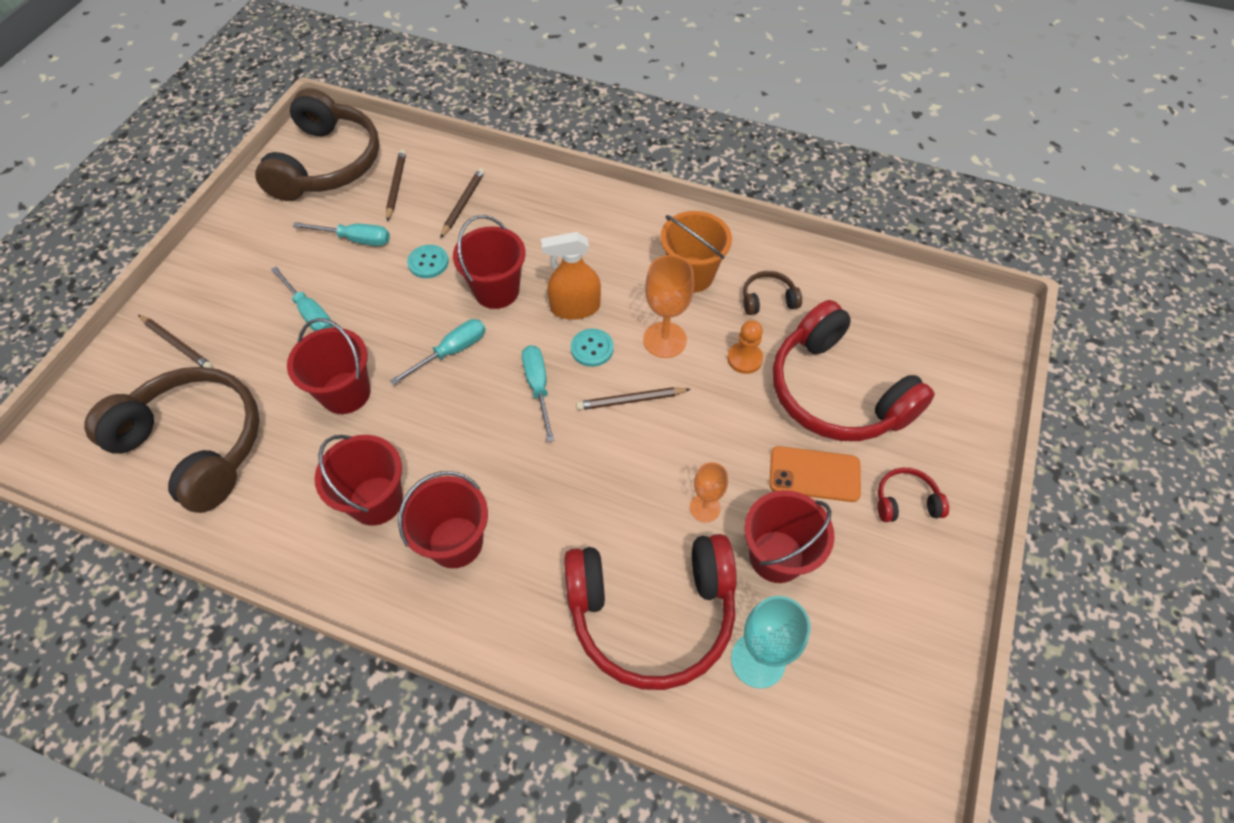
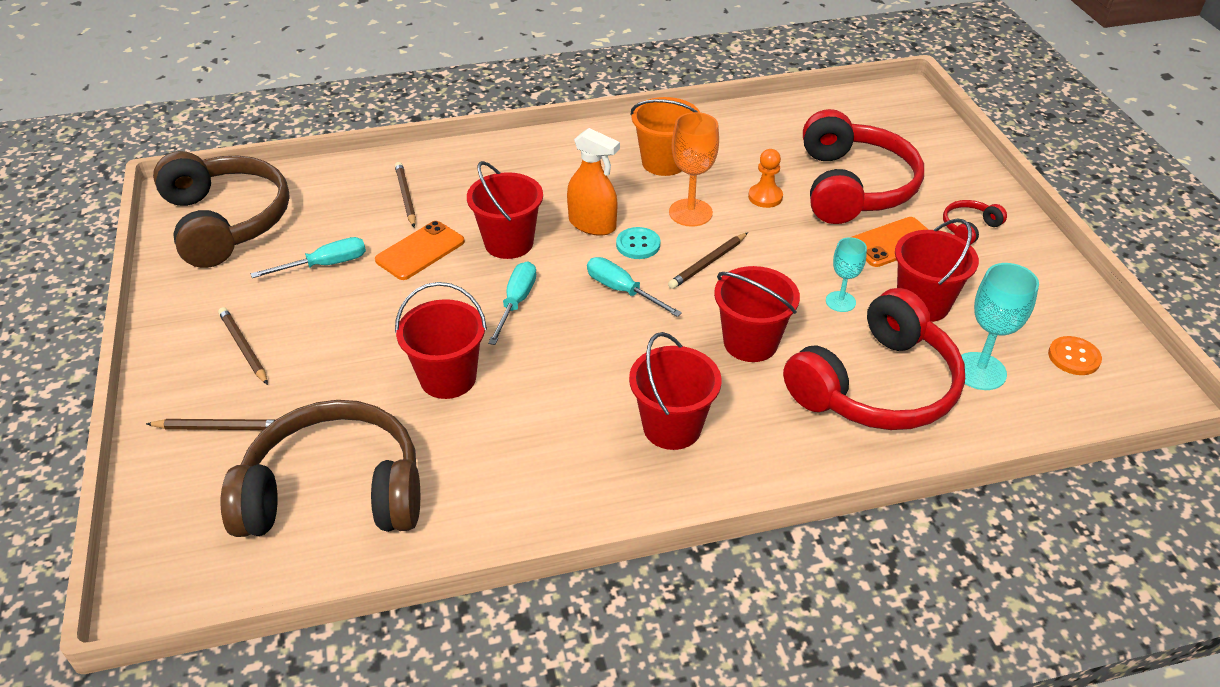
camera: 35 degrees left, 15 degrees down
turquoise screwdriver [271,267,333,331] -> none
red bucket [315,435,403,526] -> red bucket moved to [714,266,800,362]
brown pencil [386,149,406,221] -> brown pencil moved to [218,307,268,385]
turquoise button [407,245,449,278] -> orange phone [375,221,465,280]
orange spray bottle [541,232,601,320] -> orange spray bottle turned 105 degrees counterclockwise [567,128,620,236]
orange goblet [690,462,728,522] -> turquoise goblet [826,237,867,312]
brown headphones [743,271,802,315] -> none
red headphones [772,300,935,441] -> red headphones turned 105 degrees counterclockwise [803,109,924,224]
none -> orange button [1048,336,1102,375]

